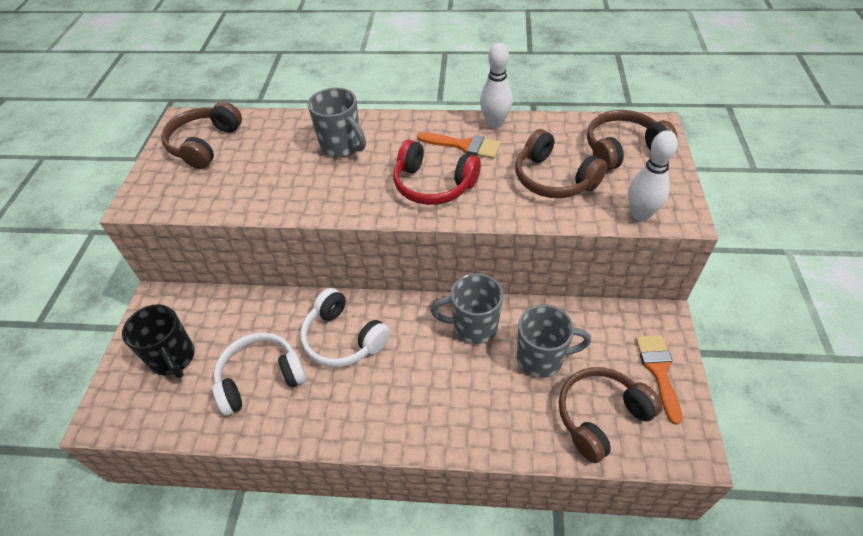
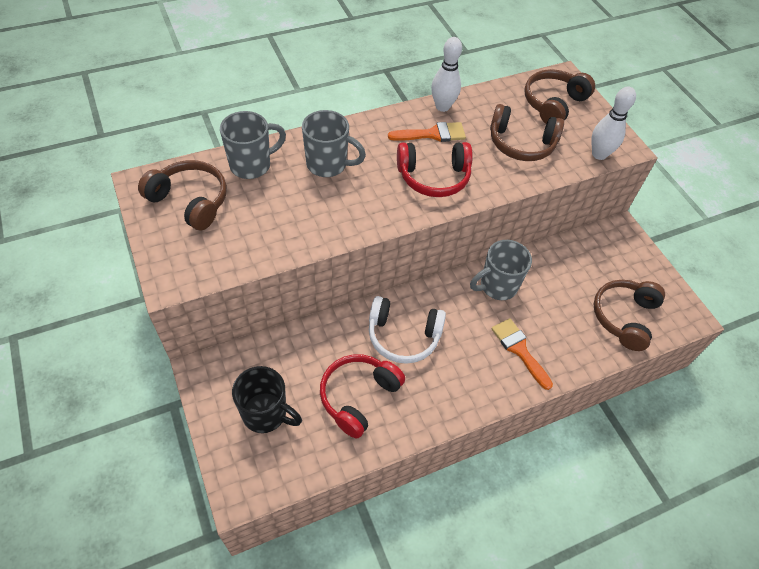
camera: 35 degrees left, 5 degrees up
brown headphones [161,102,242,169] -> brown headphones turned 135 degrees clockwise [138,160,227,231]
white headphones [212,333,307,416] -> red headphones [320,354,405,439]
grey mug [517,304,591,378] -> grey mug moved to [220,111,286,179]
orange brush [636,335,683,425] -> orange brush moved to [491,318,553,390]

